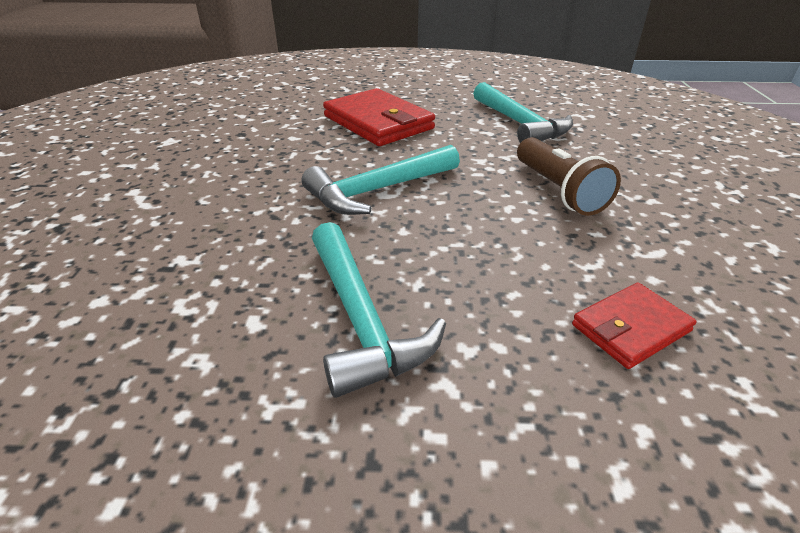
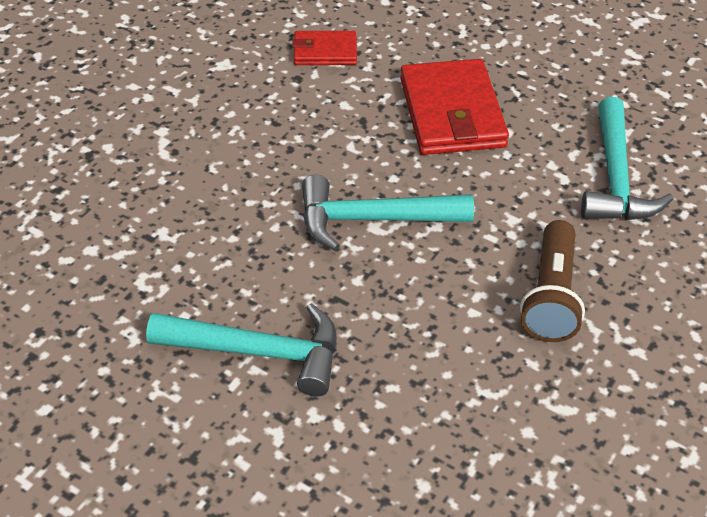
camera: 30 degrees right, 10 degrees up
turquoise hammer [312,222,446,398] -> turquoise hammer turned 90 degrees counterclockwise [146,303,337,397]
red wallet [572,282,697,369] -> red wallet moved to [292,31,357,65]

